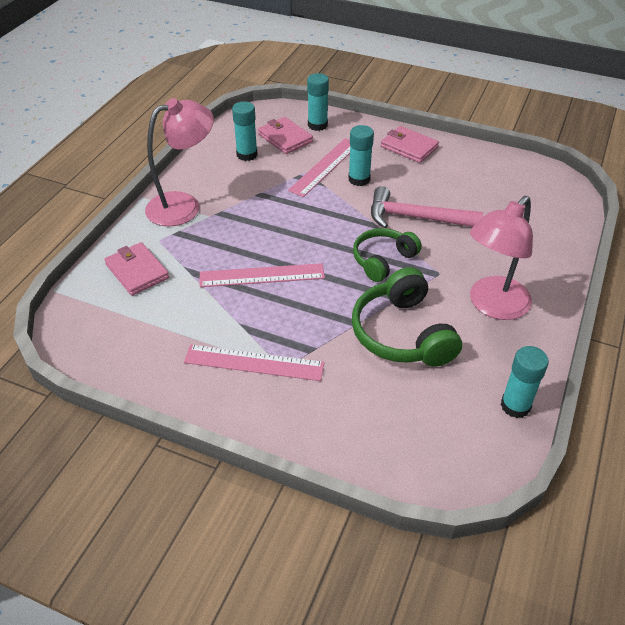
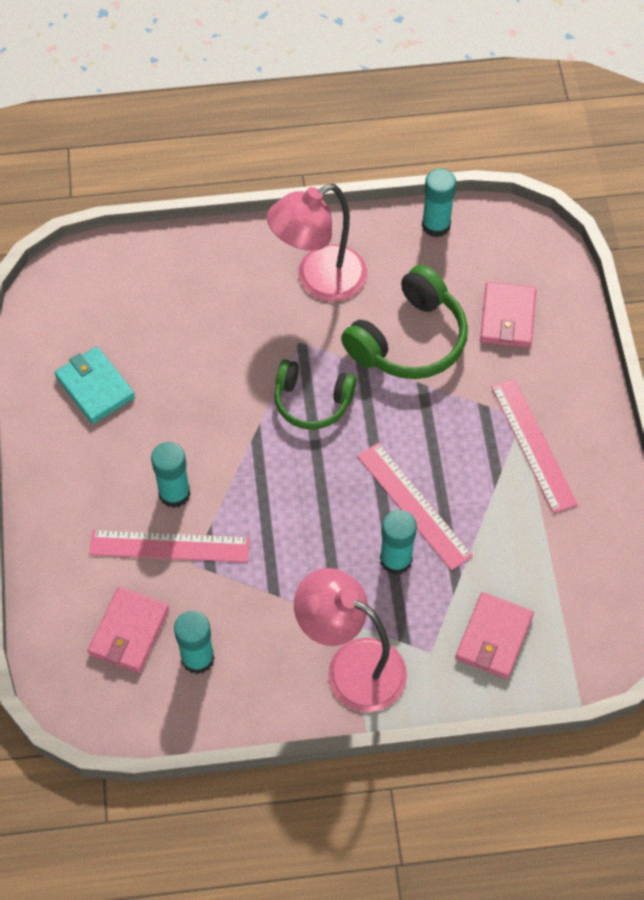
camera: 120 degrees left, 15 degrees up
turquoise glue stick [307,73,329,131] -> turquoise glue stick moved to [380,510,417,575]
pink hammer [371,186,483,228] -> none
pink wallet [381,126,439,163] -> pink wallet moved to [480,282,536,348]
pink lamp [470,196,533,320] -> pink lamp turned 135 degrees clockwise [267,184,367,302]
none -> turquoise wallet [55,347,135,424]

